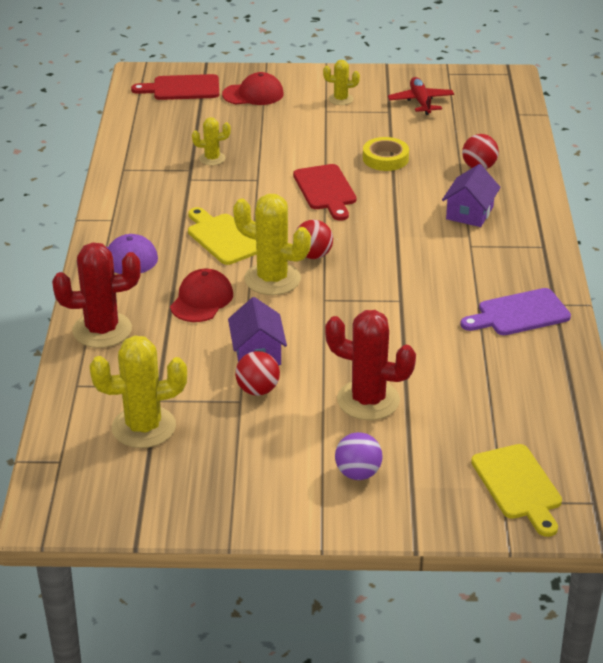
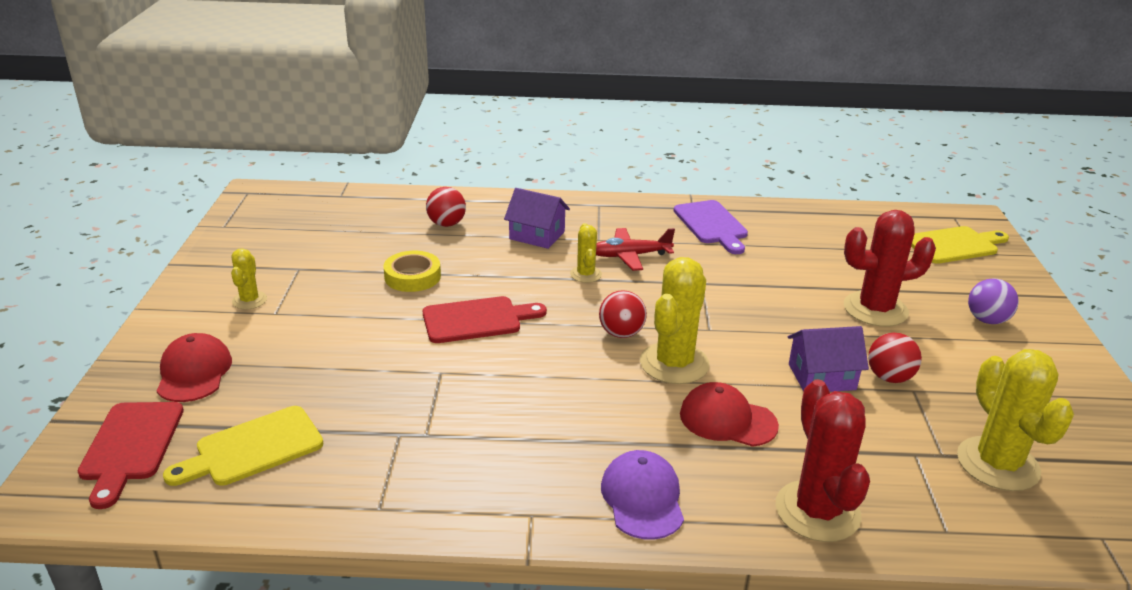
camera: 90 degrees left, 5 degrees down
yellow cutting board [188,207,257,265] -> yellow cutting board moved to [163,406,324,486]
yellow cactus [192,117,231,165] -> yellow cactus moved to [570,223,602,283]
red cactus [325,310,416,420] -> red cactus turned 60 degrees clockwise [844,210,936,327]
red plane [388,77,454,115] -> red plane moved to [596,228,675,271]

